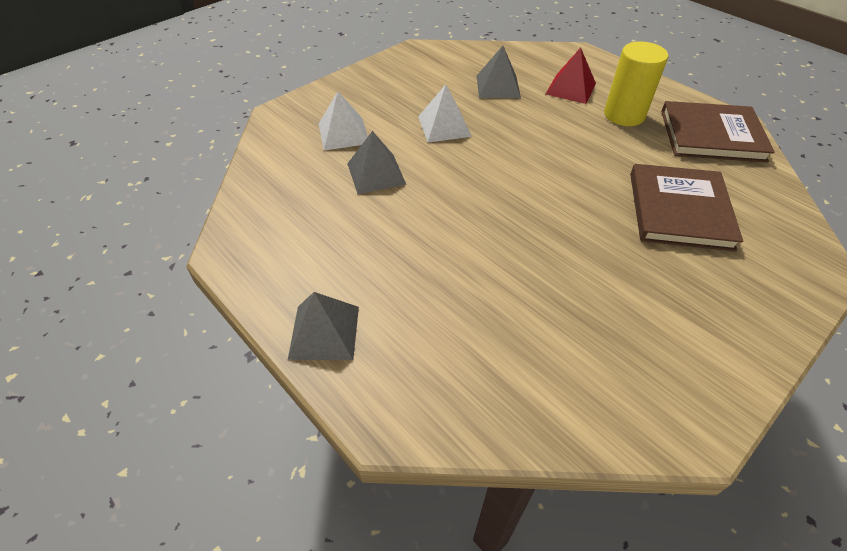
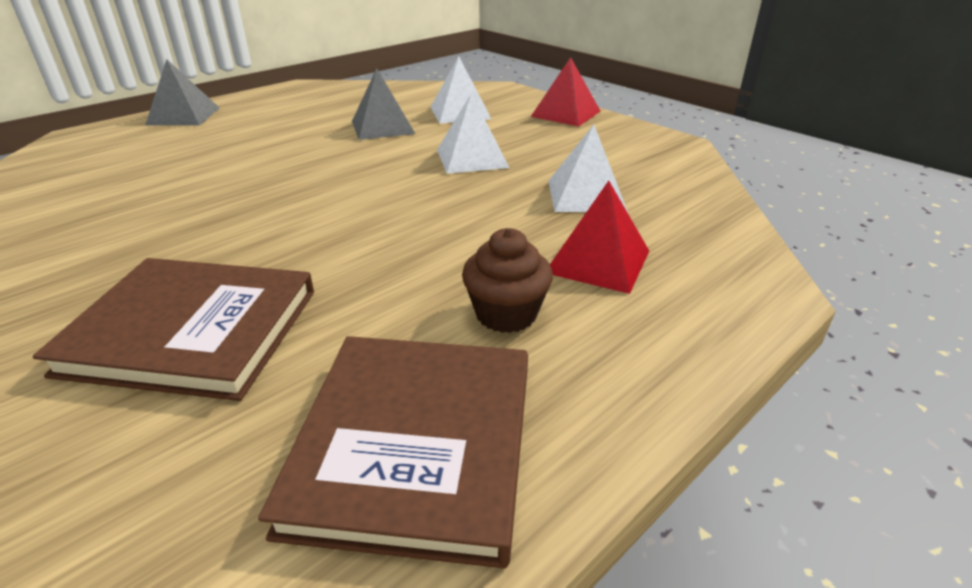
camera: 90 degrees right, 15 degrees down
grey pyramid [477,46,521,98] -> white pyramid [549,125,628,212]
yellow cylinder [604,41,668,126] -> brown cupcake [462,228,553,333]
none -> red pyramid [531,57,601,127]

